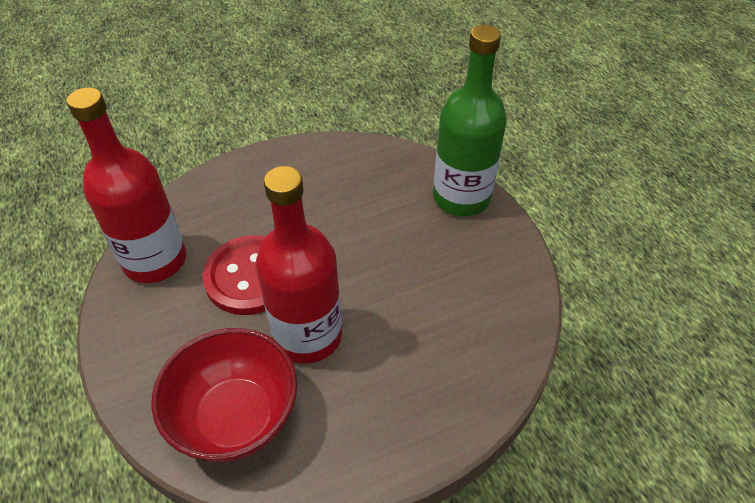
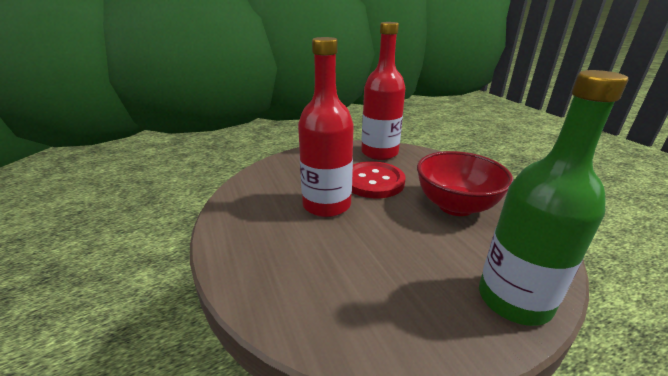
camera: 90 degrees right, 20 degrees down
red bowl [151,328,297,462] -> red bowl moved to [417,151,513,216]

